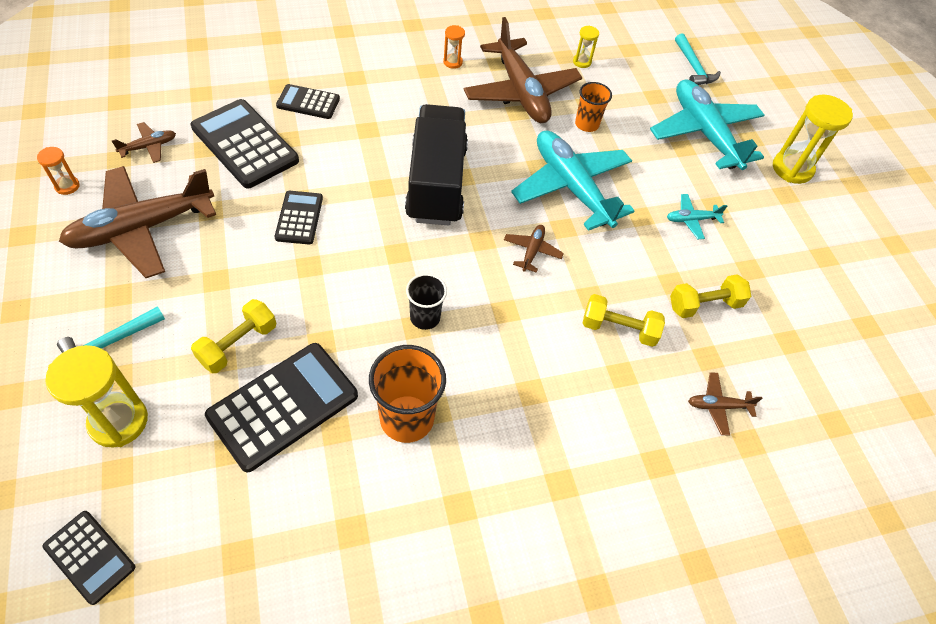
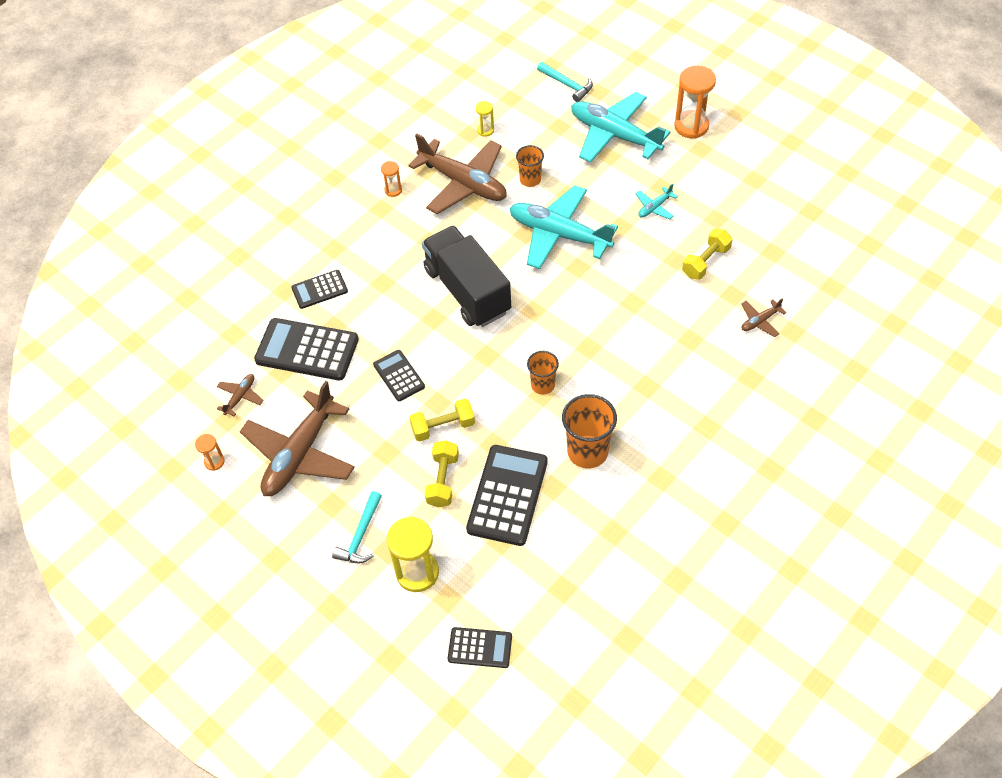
camera: 25 degrees left, 0 degrees up
black cup [406,273,447,330] -> orange cup [527,351,559,395]
brown plane [504,225,564,273] -> none
yellow dumbbell [583,294,665,347] -> yellow dumbbell moved to [409,399,475,442]
yellow hourglass [773,95,853,184] -> orange hourglass [674,66,716,139]

